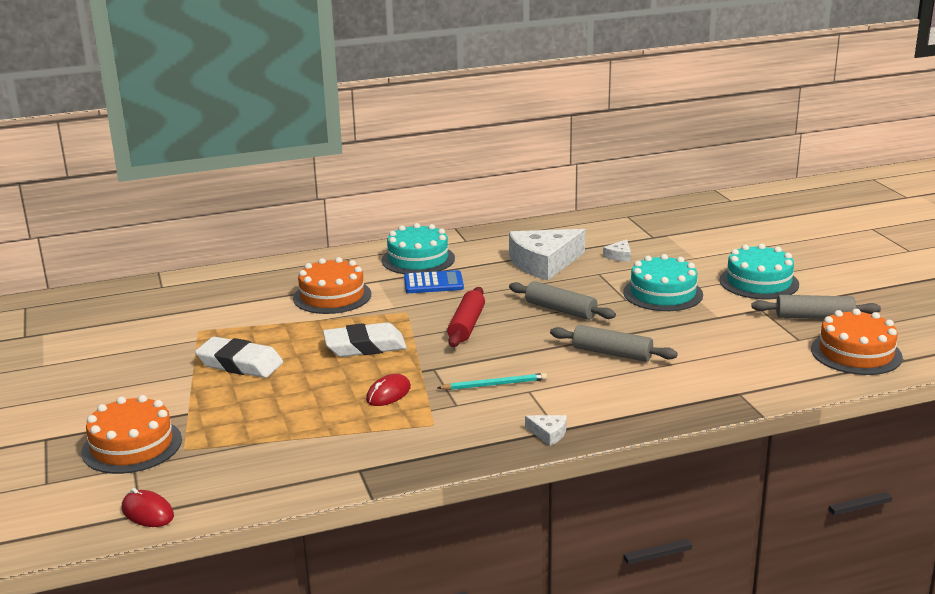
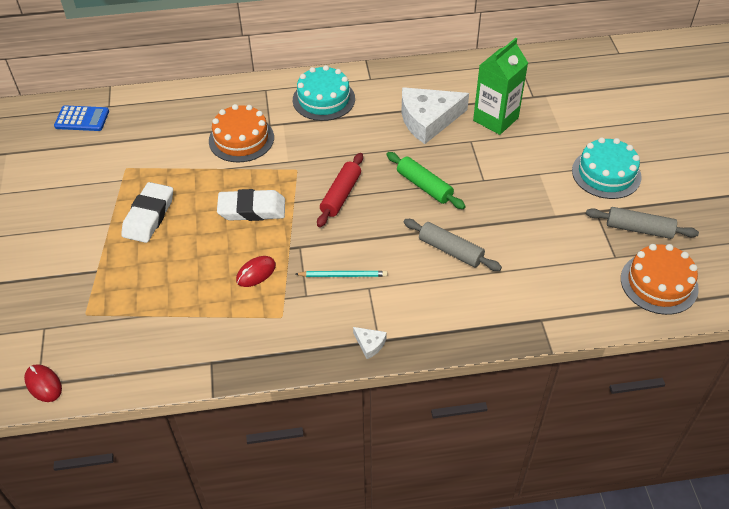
camera: 10 degrees right, 25 degrees up
orange cake [81,395,182,474] -> none
white eraser [195,337,283,378] -> white eraser turned 75 degrees clockwise [121,182,173,243]
blue calculator [404,270,464,293] -> blue calculator moved to [54,105,109,131]
grey rolling pin [509,281,616,320] -> green rolling pin [386,152,466,209]
white cheese [603,239,631,262] -> green carton [473,38,528,135]
turquoise cake [623,254,703,311] -> none

